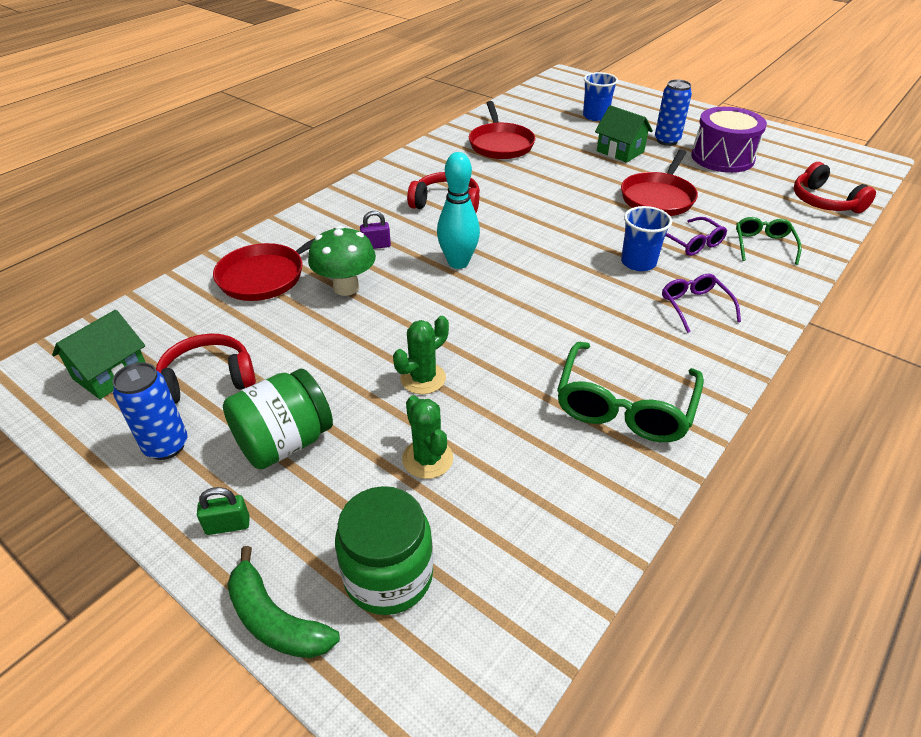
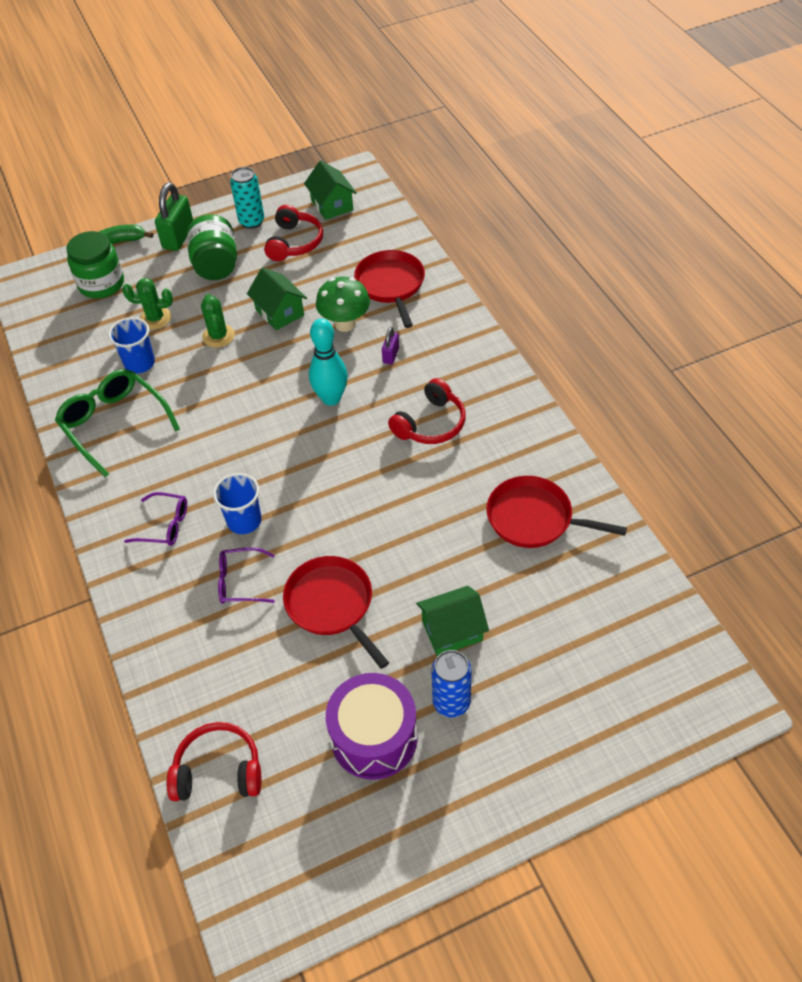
camera: 120 degrees right, 10 degrees up
blue can [112,362,187,460] -> turquoise can [230,167,264,229]
green padlock [197,487,250,535] -> green padlock [155,183,193,251], size x1.90
blue cup [583,72,618,121] -> blue cup moved to [108,317,155,374]
green glasses [736,217,801,265] -> none
none -> green house [247,268,307,330]

